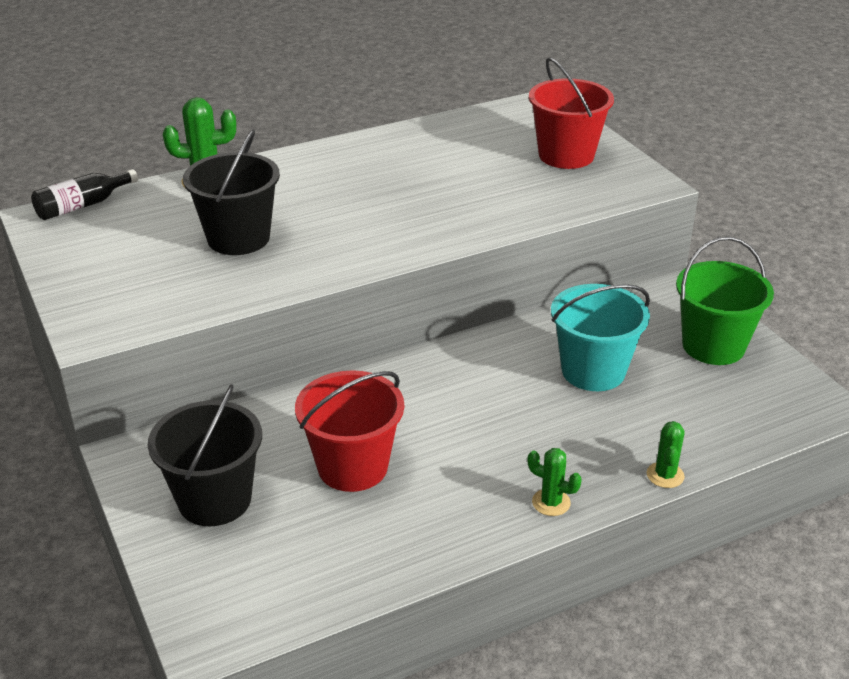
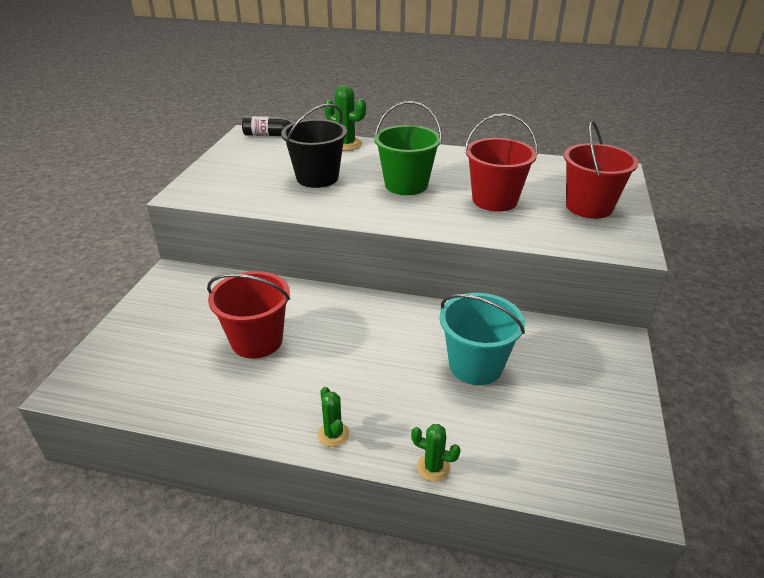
camera: 40 degrees right, 0 degrees up
black bucket [148,384,262,526] -> none
green cactus [647,421,685,488] -> green cactus turned 60 degrees clockwise [411,424,461,482]
green bucket [676,237,774,365] -> green bucket moved to [374,101,442,195]
none -> red bucket [465,113,538,212]

